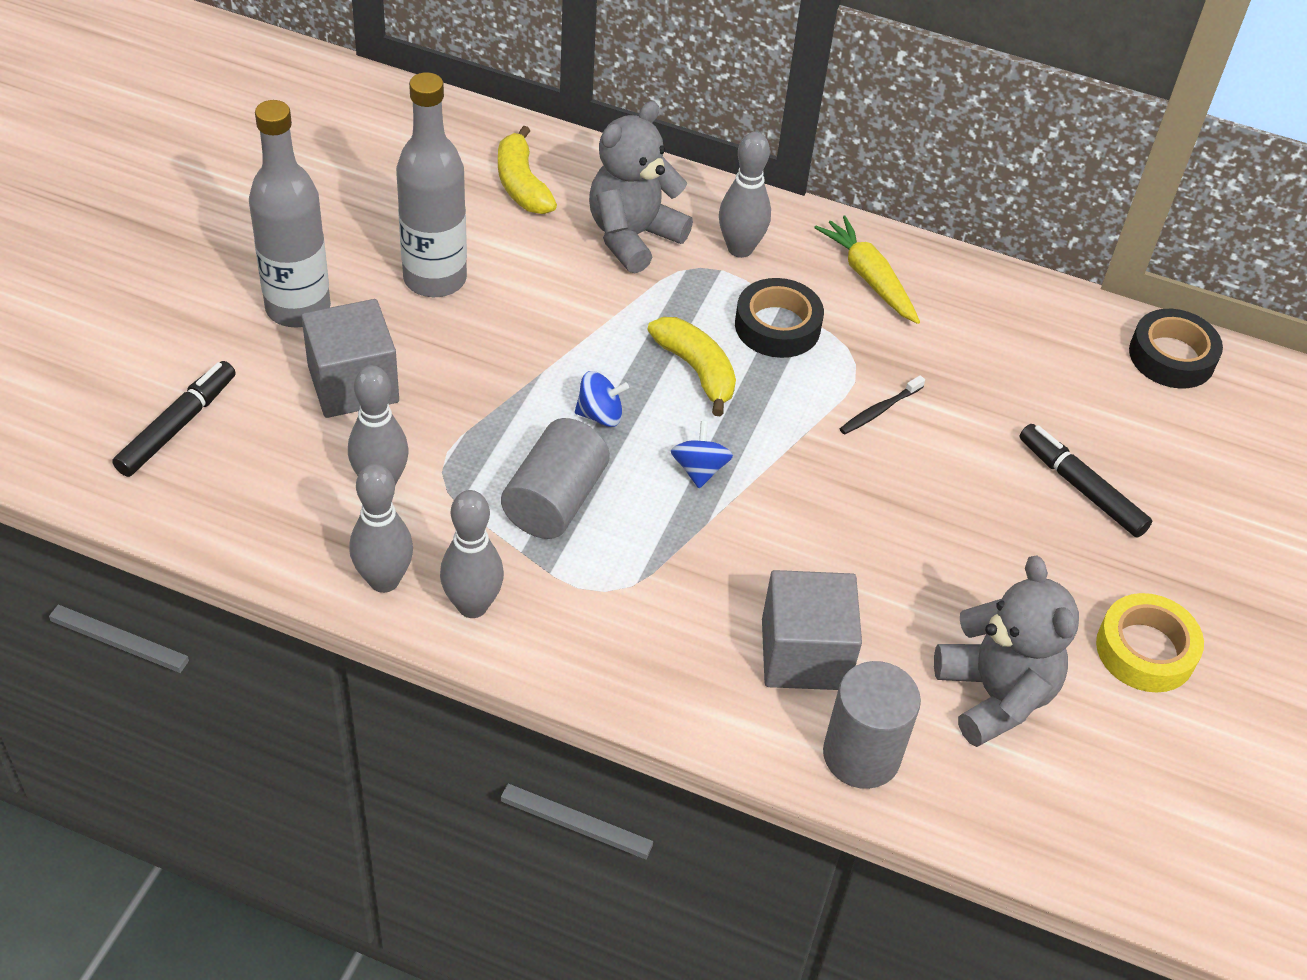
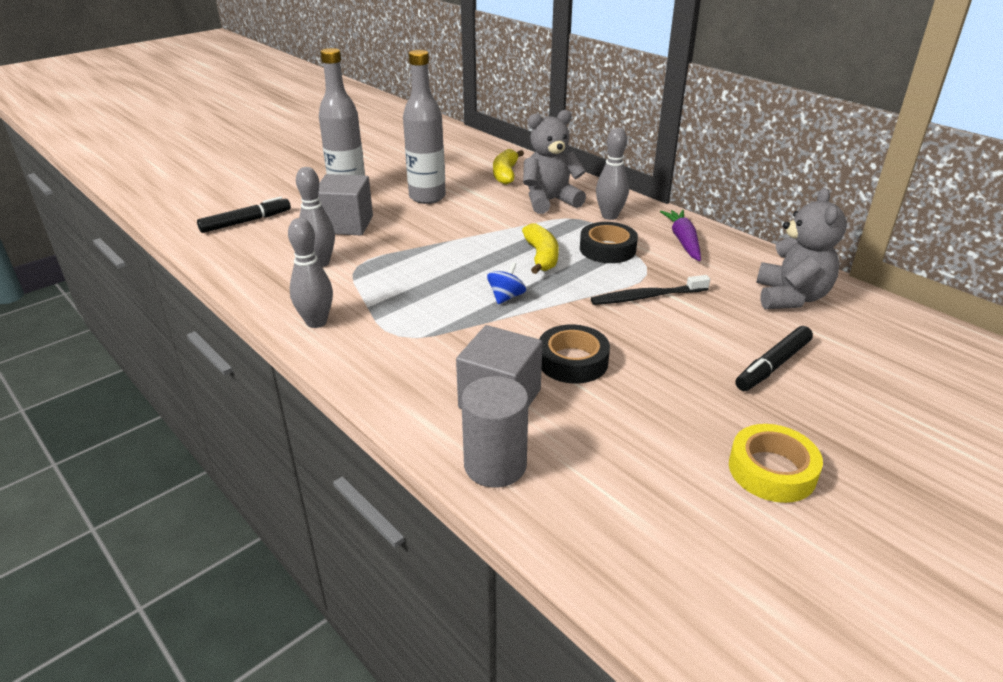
camera: 30 degrees right, 15 degrees down
grey bowling pin [349,464,413,593] -> none
grey cylinder [501,418,610,539] -> none
blue spinning top [575,371,629,427] -> none
yellow carrot [814,216,920,324] -> purple carrot [660,210,701,261]
black toothbrush [840,375,925,435] -> black toothbrush [591,275,710,305], size x1.61
grey teddy bear [934,556,1079,747] -> grey teddy bear moved to [756,188,846,309]
black marker [1019,424,1152,537] -> black marker turned 120 degrees counterclockwise [735,326,813,391]
black tape [1129,309,1223,388] -> black tape moved to [539,324,610,384]

